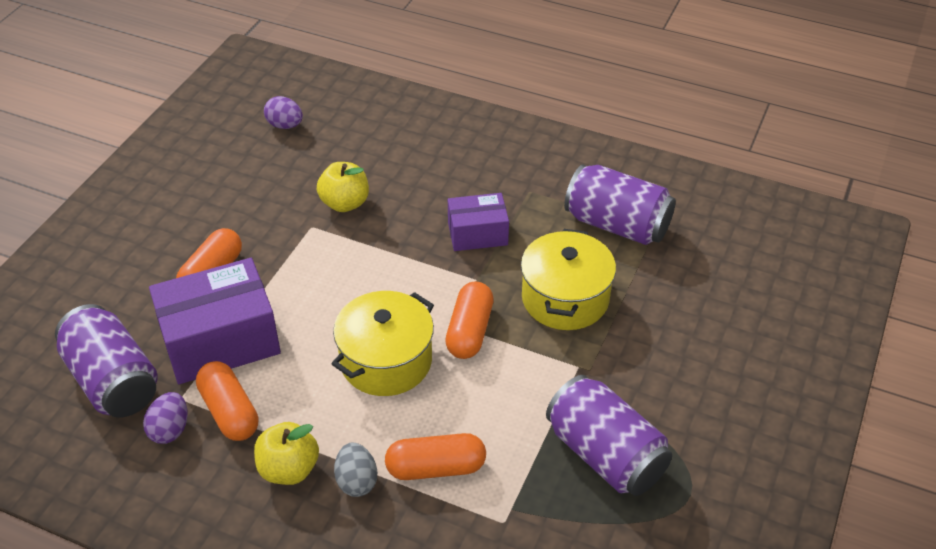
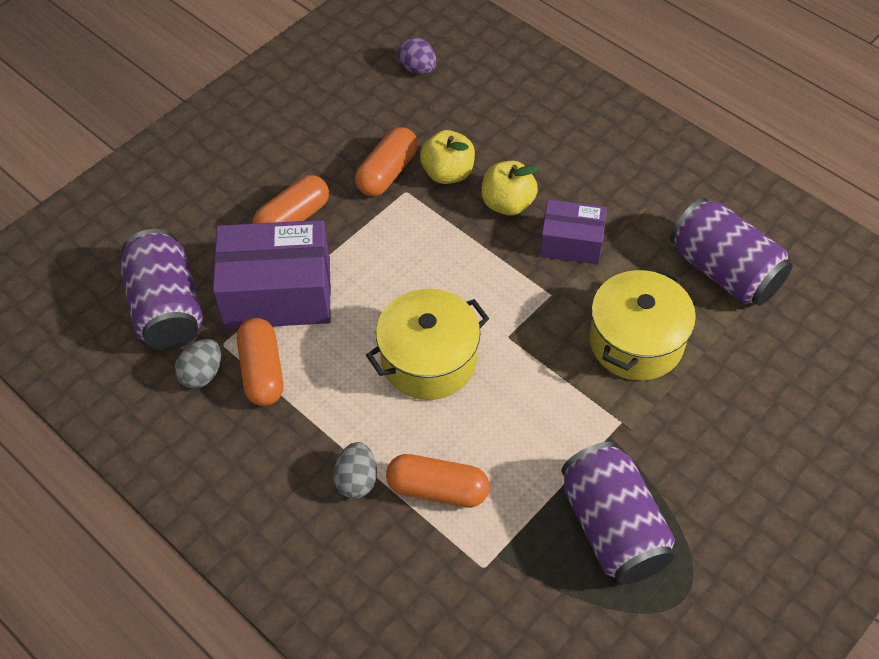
camera: 20 degrees right, 10 degrees up
purple egg [143,392,187,444] -> grey egg [175,339,221,389]
yellow apple [254,422,319,485] -> yellow apple moved to [481,161,538,216]
orange capsule [445,282,494,359] -> orange capsule moved to [355,127,418,196]

